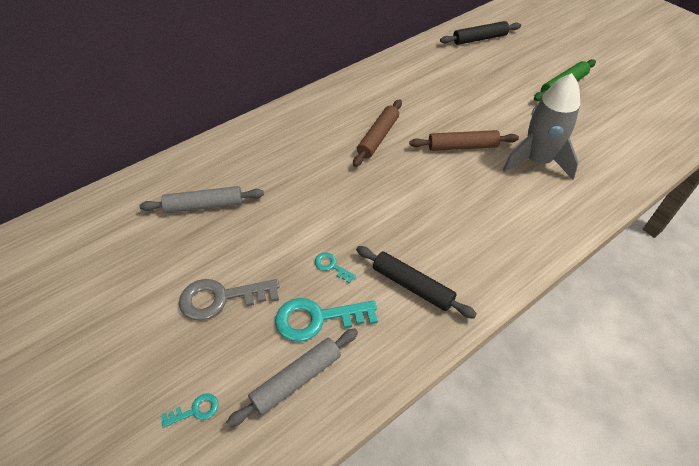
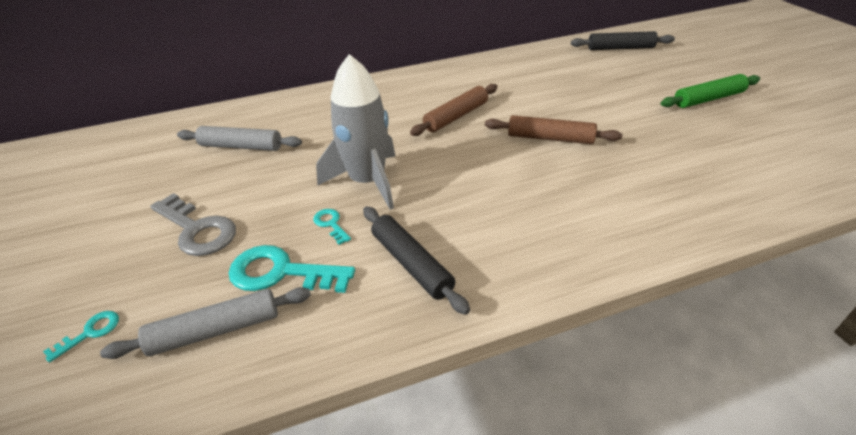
camera: 20 degrees right, 10 degrees down
turquoise key [161,393,218,428] -> turquoise key turned 45 degrees counterclockwise [43,311,119,363]
grey key [179,279,280,320] -> grey key turned 150 degrees counterclockwise [150,193,236,256]
grey rocket [503,73,580,180] -> grey rocket moved to [316,54,395,210]

